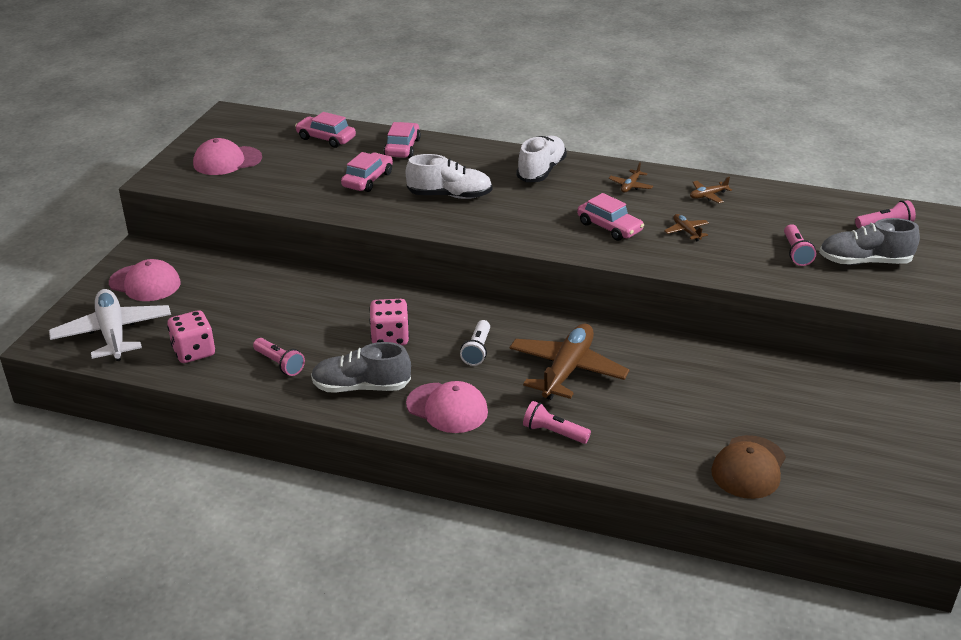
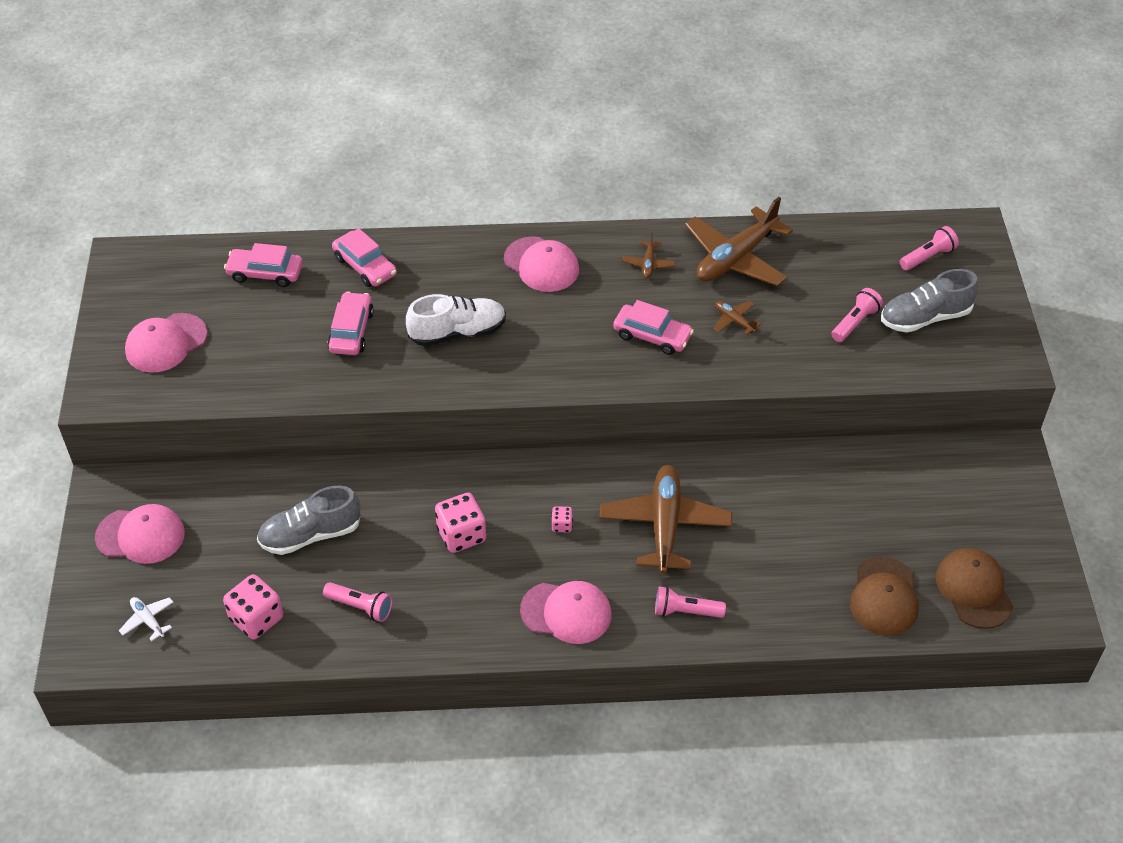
camera: 20 degrees left, 15 degrees up
white plane [49,289,171,361] -> white plane [119,597,174,641], size x0.43
grey shoe [311,342,411,393] -> grey shoe moved to [257,486,361,555]
pink car [384,122,421,158] -> pink car turned 150 degrees clockwise [332,228,397,287]
white flashlight [460,320,490,366] -> pink dice [551,506,573,532]
white shoe [516,136,567,182] -> pink cap [504,236,579,292]
brown plane [690,177,732,203] -> brown plane [685,197,793,286], size x2.32
pink flashlight [784,224,816,266] -> pink flashlight turned 120 degrees counterclockwise [831,288,883,342]
none -> brown cap [936,548,1013,629]

